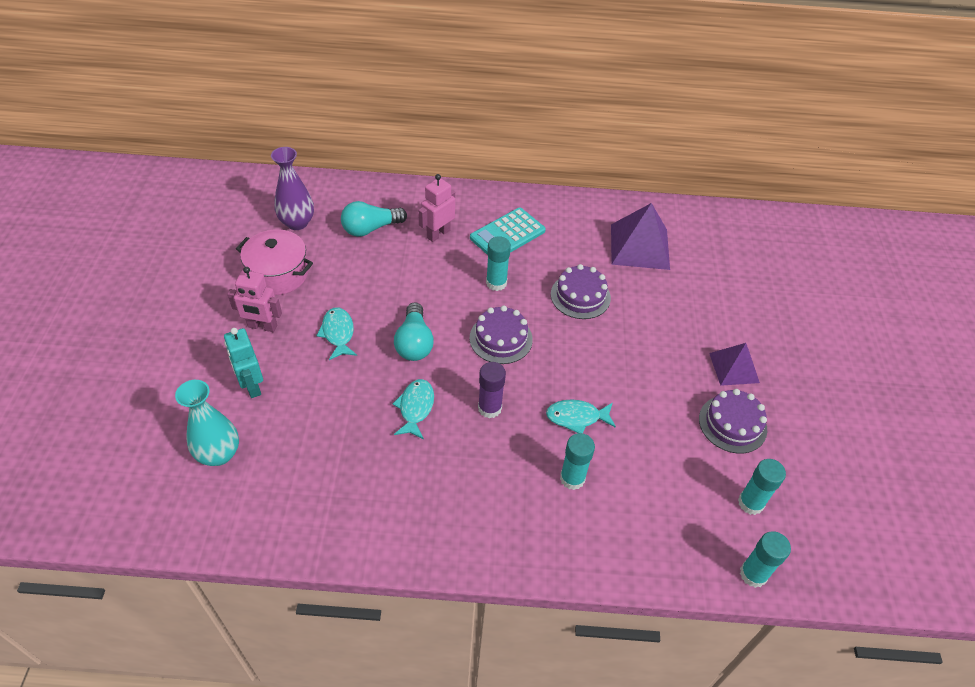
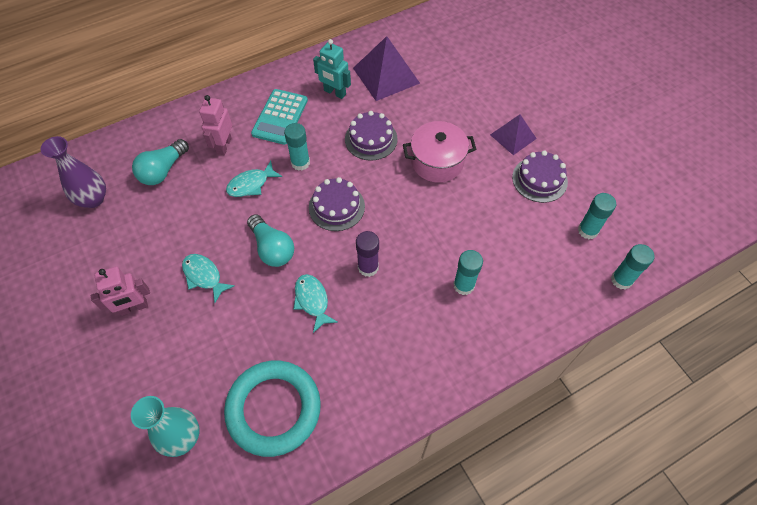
camera: 30 degrees left, 10 degrees up
turquoise robot [224,328,263,398] -> turquoise robot moved to [313,39,351,99]
pink pot [236,229,313,295] -> pink pot moved to [403,121,476,183]
turquoise fish [546,400,616,433] -> turquoise fish moved to [226,161,282,197]
none -> turquoise ring [224,360,321,457]

